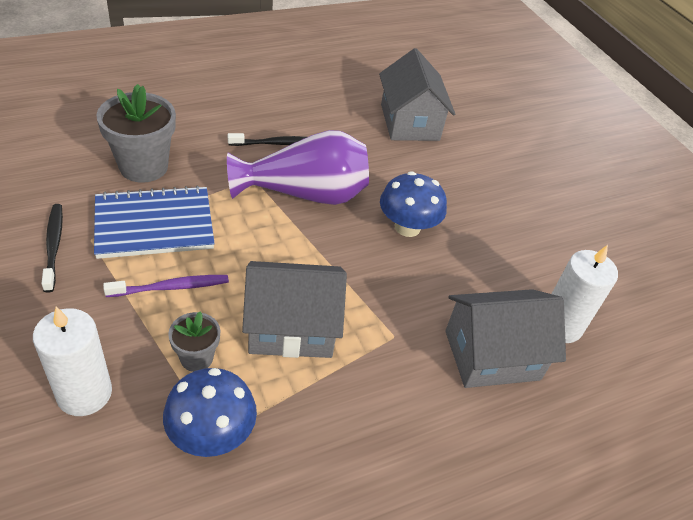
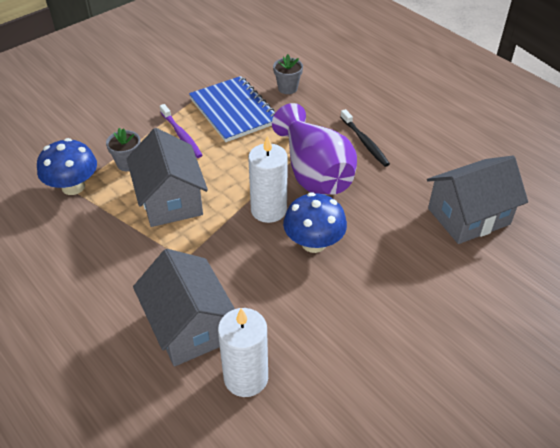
camera: 80 degrees right, 0 degrees up
white candle [33,307,112,416] -> white candle moved to [248,135,288,223]
black toothbrush [41,204,63,293] -> none
grey flower pot [97,84,176,183] -> grey flower pot [273,54,303,94], size x0.54

